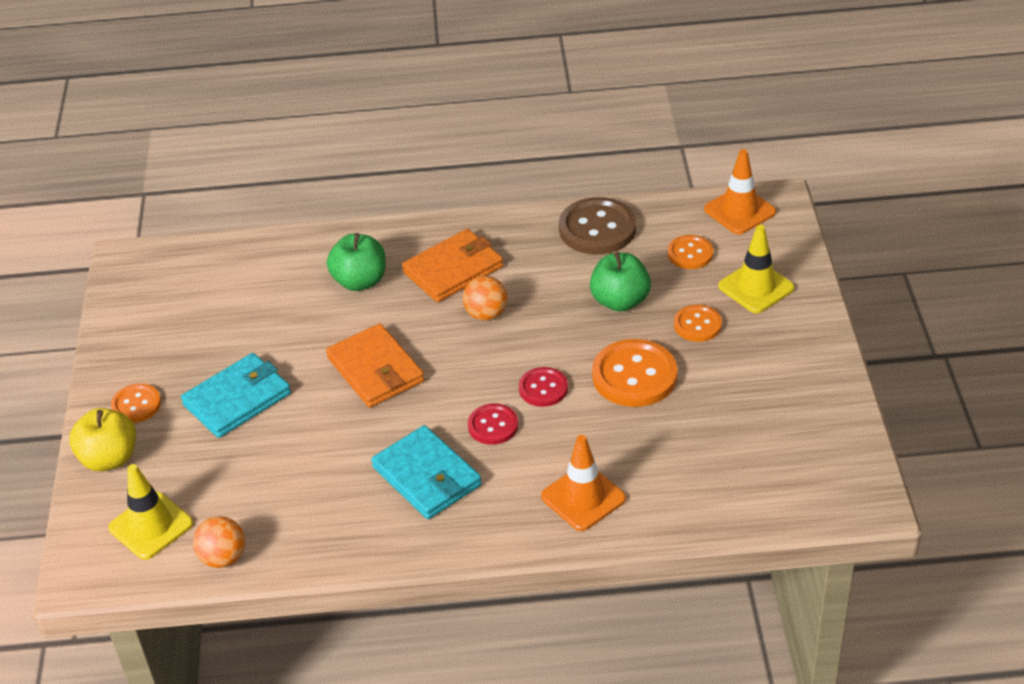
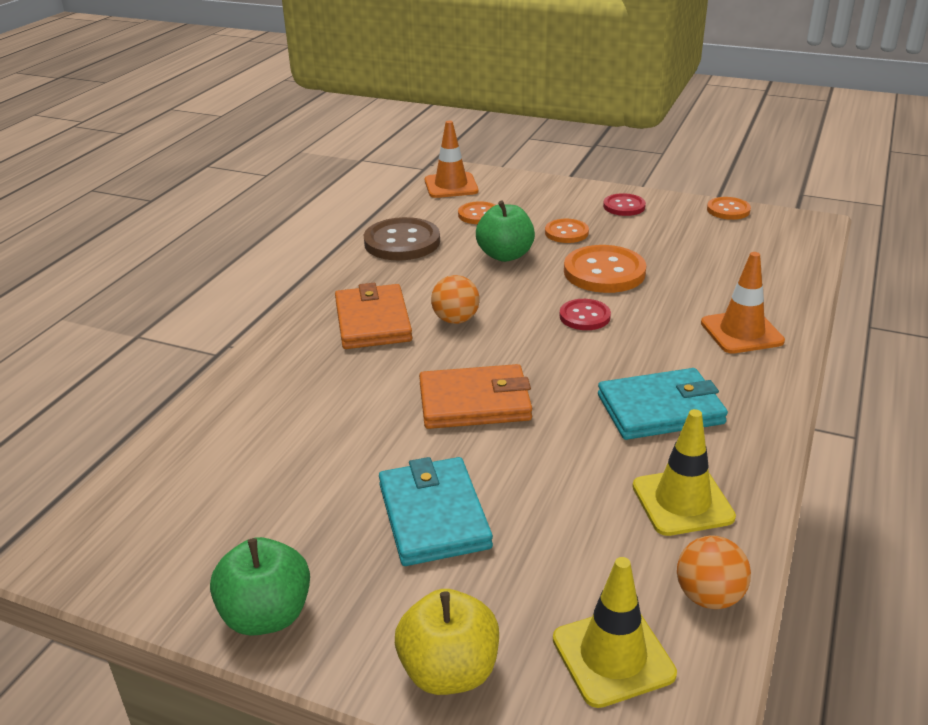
camera: 65 degrees left, 10 degrees down
orange button [111,383,161,423] -> orange button moved to [707,197,751,220]
green apple [327,233,386,291] -> green apple moved to [210,537,310,635]
red button [468,403,518,445] -> red button moved to [603,193,646,216]
yellow traffic cone [718,225,795,313] -> yellow traffic cone moved to [633,409,736,536]

